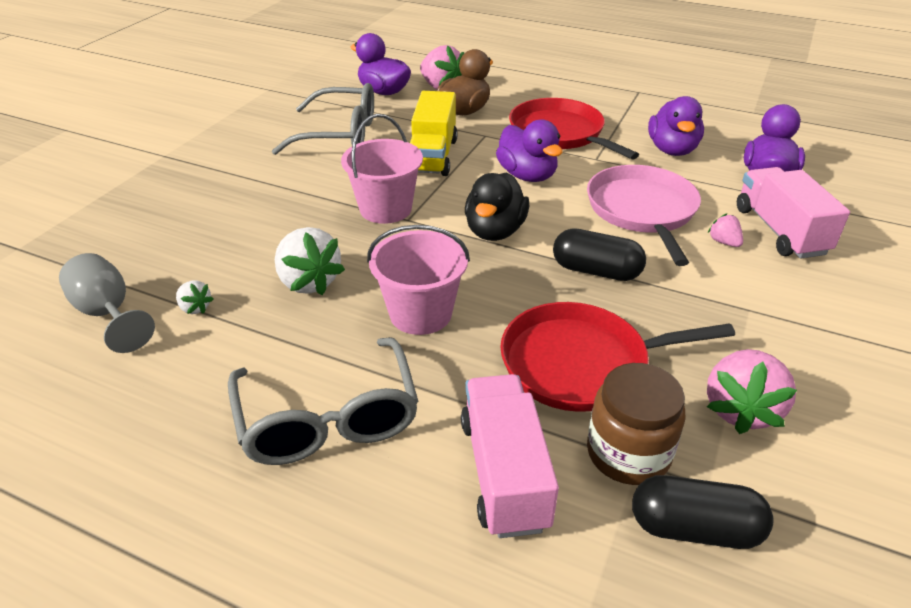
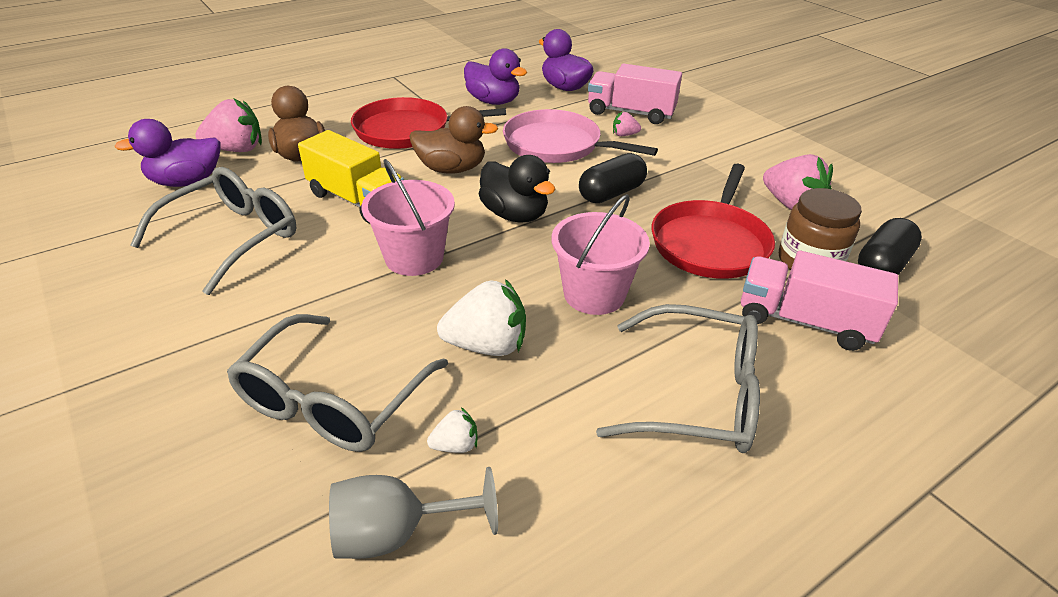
camera: 60 degrees left, 0 degrees up
purple duck [496,120,563,182] -> brown duck [410,106,499,174]
none -> grey glasses [227,314,448,452]

